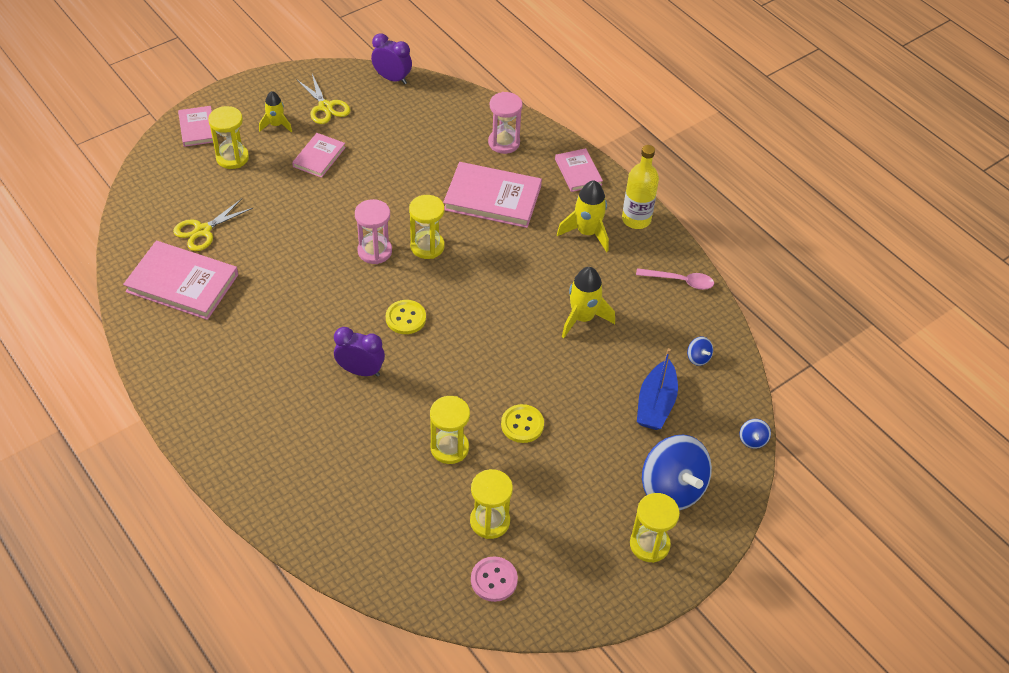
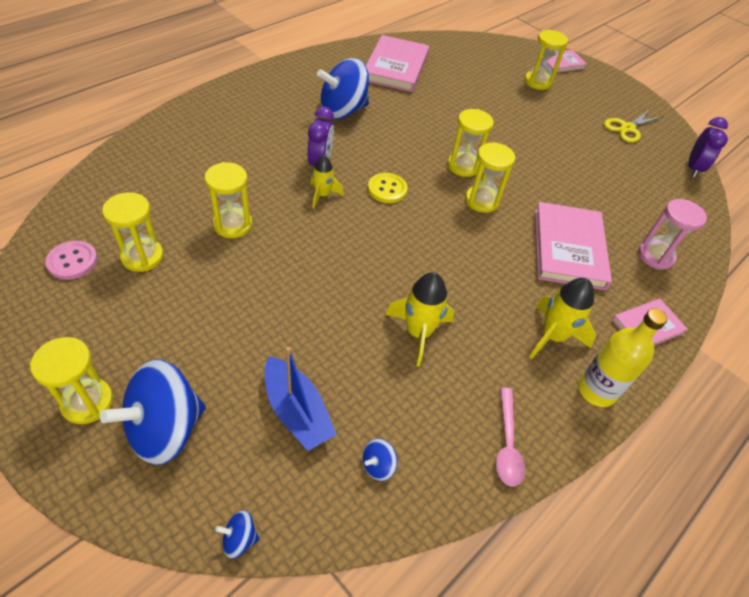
camera: 80 degrees right, 0 degrees up
yellow scissors [173,199,253,251] -> none
yellow rocket [259,91,292,133] -> yellow rocket moved to [311,155,344,209]
pink book [292,133,346,178] -> none
pink hourglass [355,199,392,264] -> yellow hourglass [448,109,494,177]
yellow button [501,404,544,443] -> none
blue boat [637,348,678,430] -> blue boat turned 135 degrees counterclockwise [264,347,337,451]
none -> blue spinning top [317,58,369,119]

